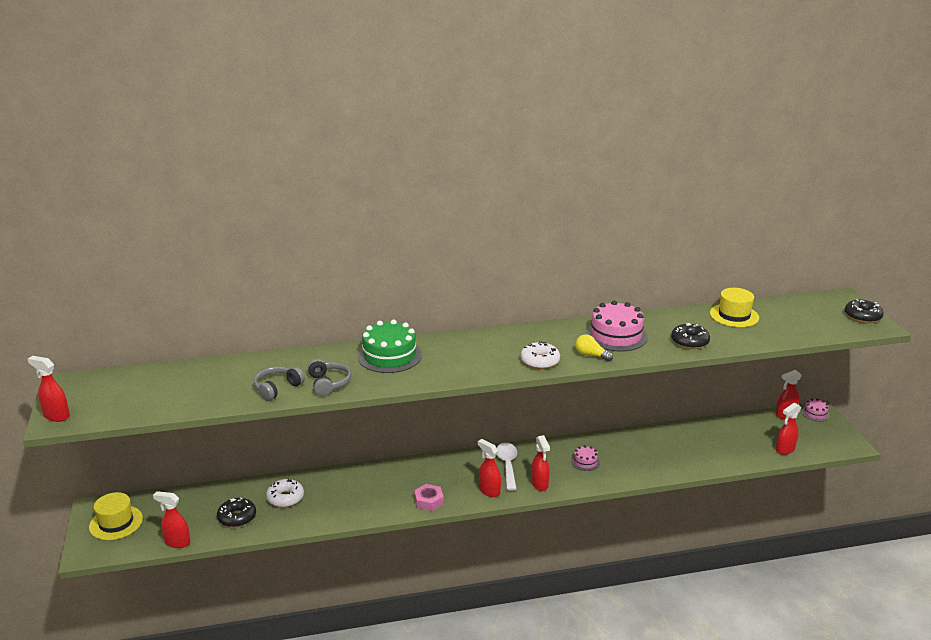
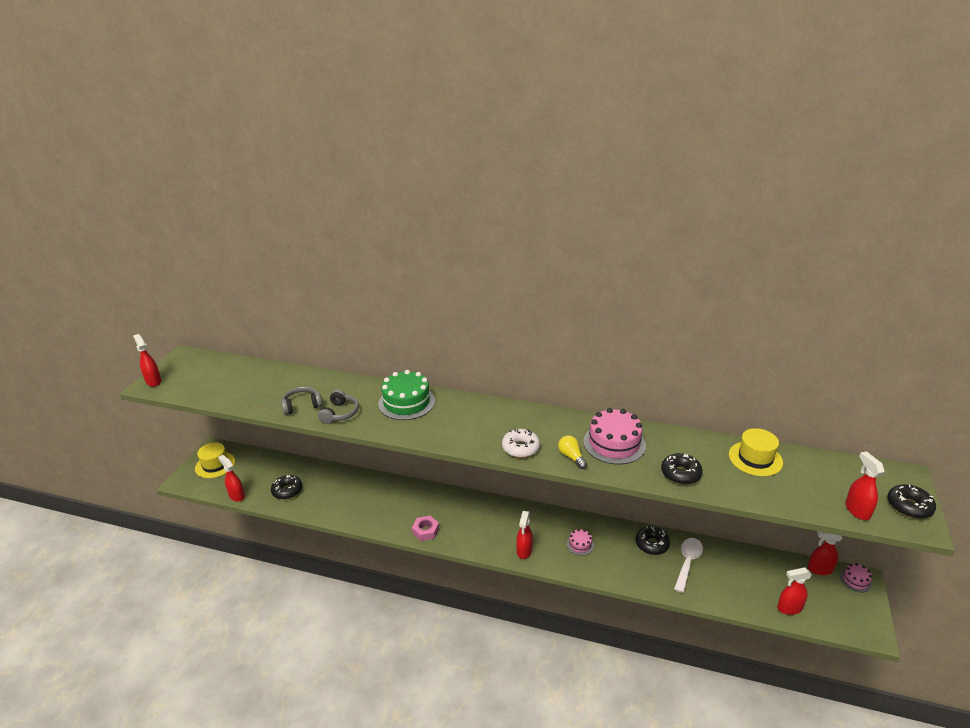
camera: 30 degrees right, 5 degrees up
white donut [266,479,304,508] -> none
red spray bottle [478,439,501,497] -> red spray bottle moved to [845,451,885,520]
white spoon [497,443,517,491] -> white spoon moved to [674,538,703,593]
none -> black donut [636,526,670,555]

